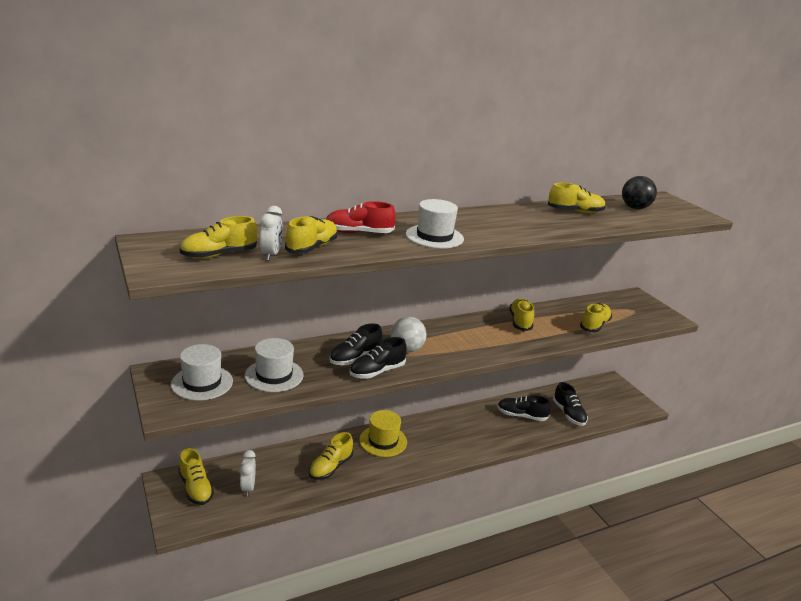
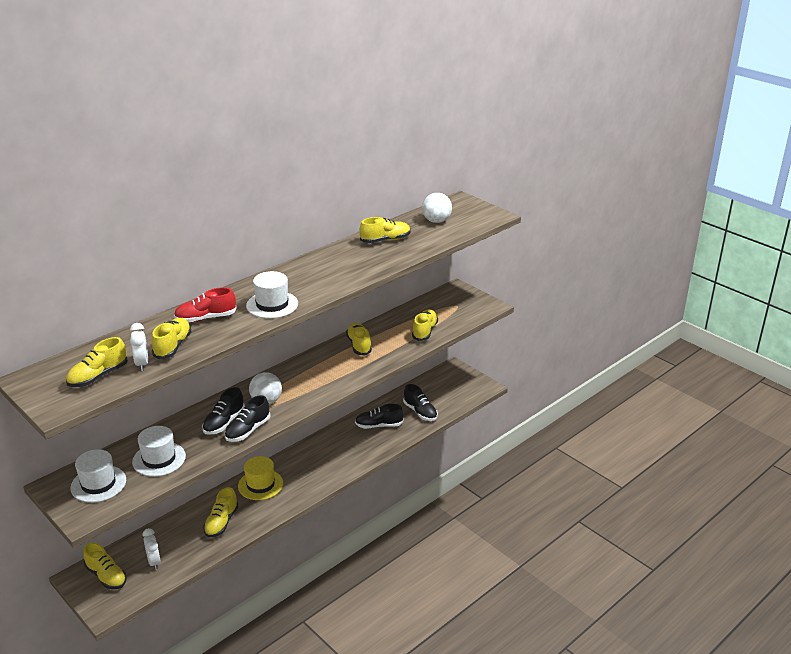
camera: 15 degrees left, 5 degrees up
black ball [622,176,657,209] -> white ball [422,193,452,223]

